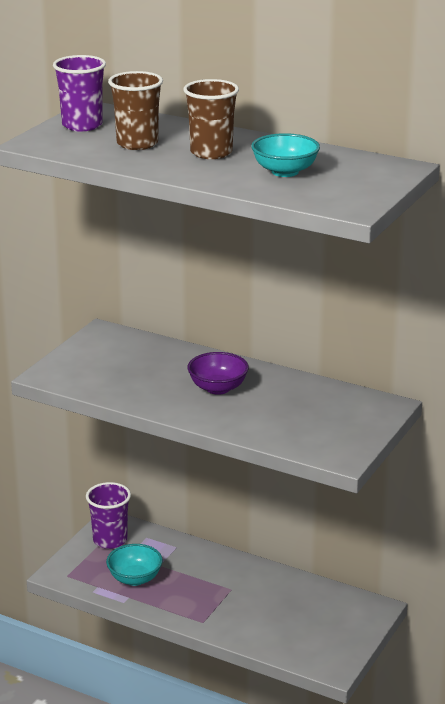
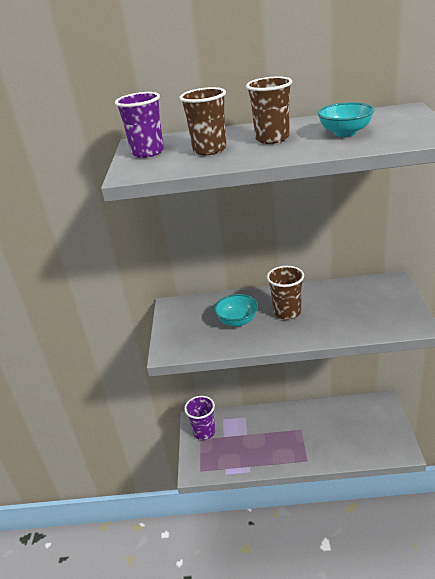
camera: 25 degrees left, 5 degrees up
turquoise bowl [106,544,163,586] -> turquoise bowl moved to [214,294,258,327]
purple bowl [188,352,249,395] -> brown cup [267,266,304,320]

